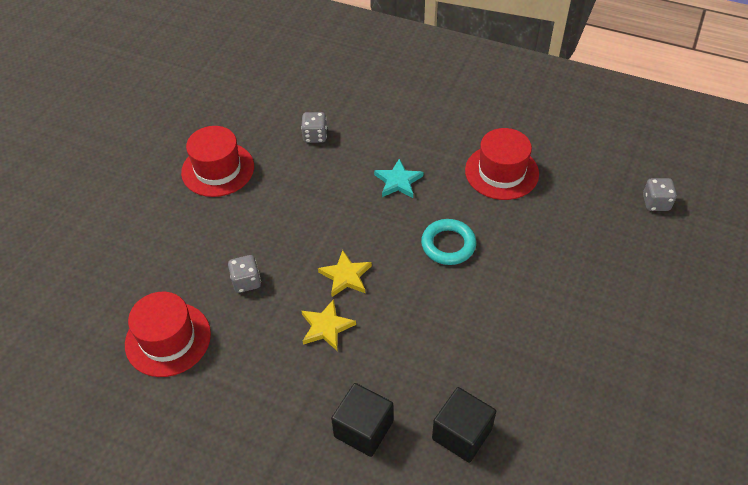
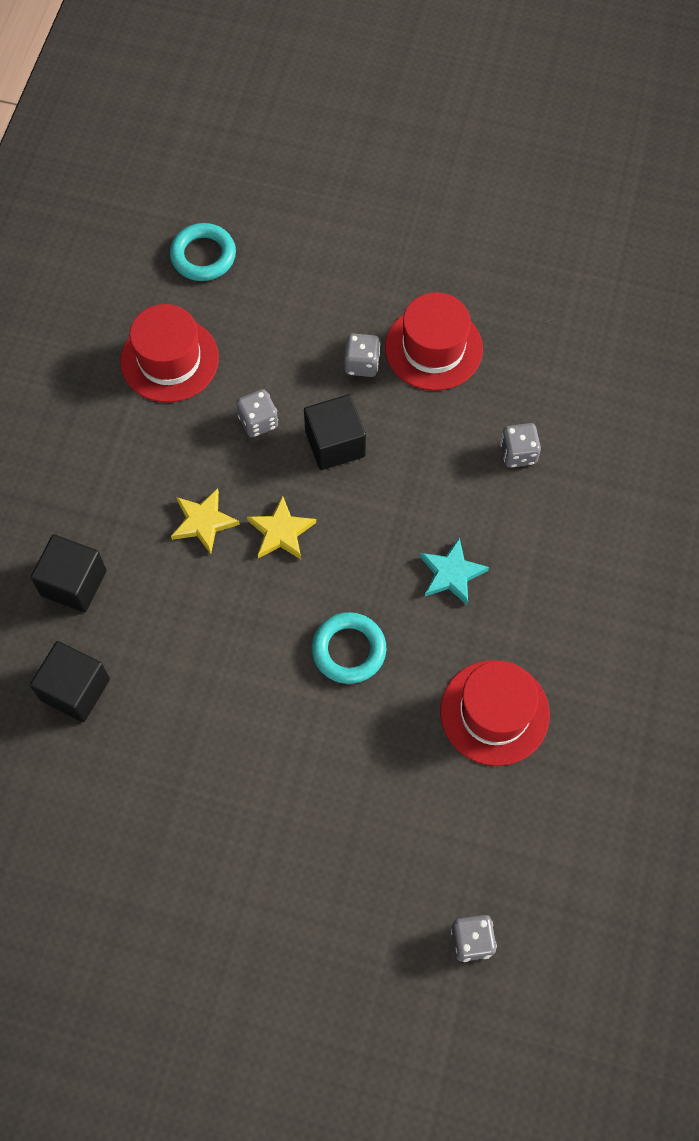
camera: 80 degrees right, 15 degrees up
none -> turquoise ring [170,223,236,281]
none -> black cube [304,394,366,470]
none -> grey dice [344,333,380,377]

